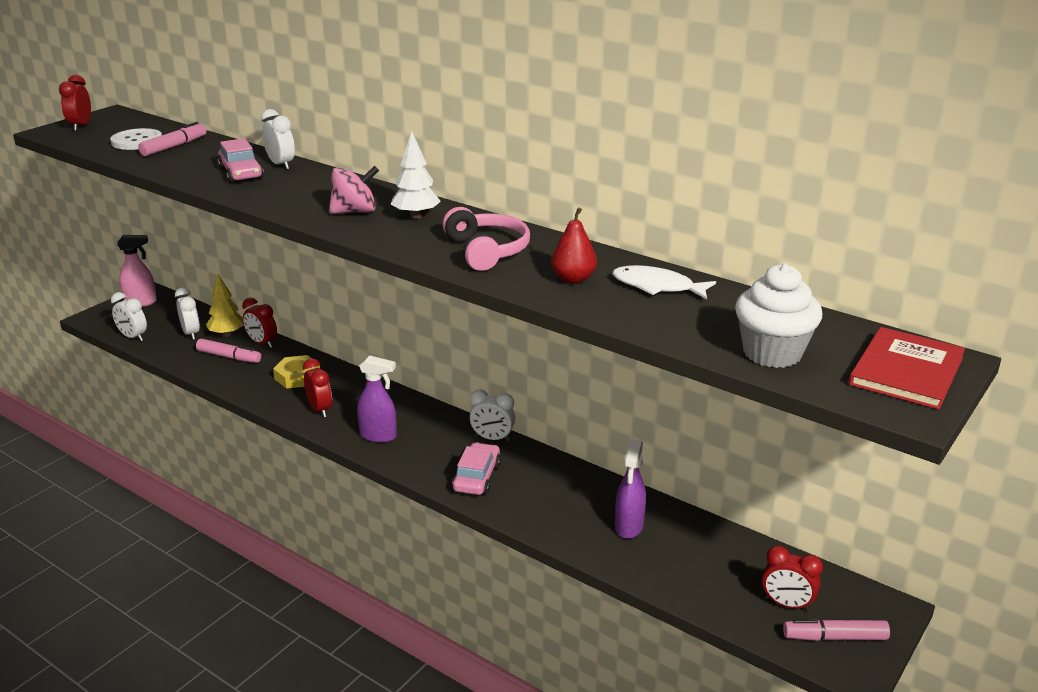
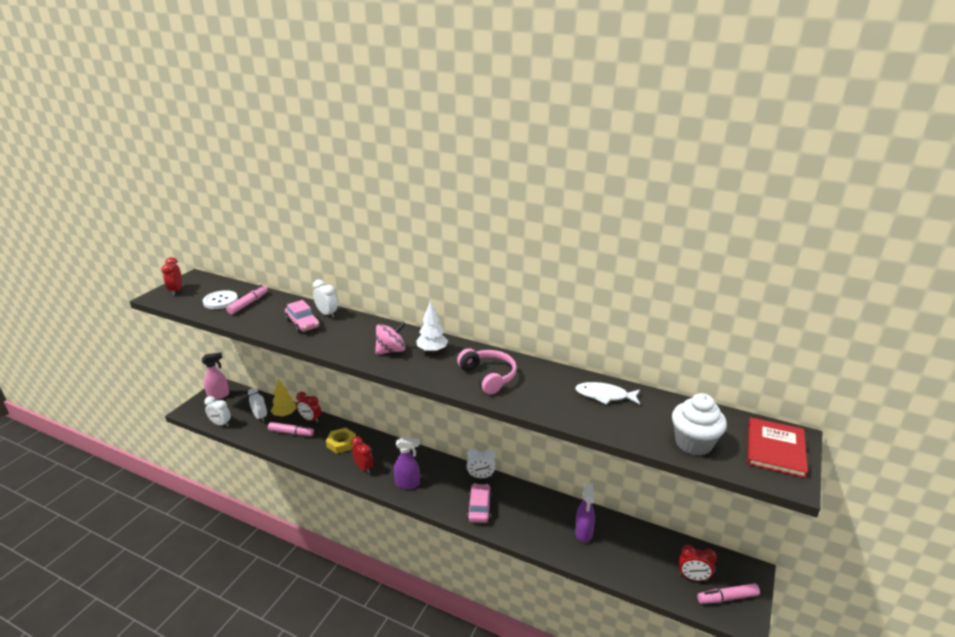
camera: 10 degrees left, 0 degrees up
red pear [551,207,597,284] -> none

